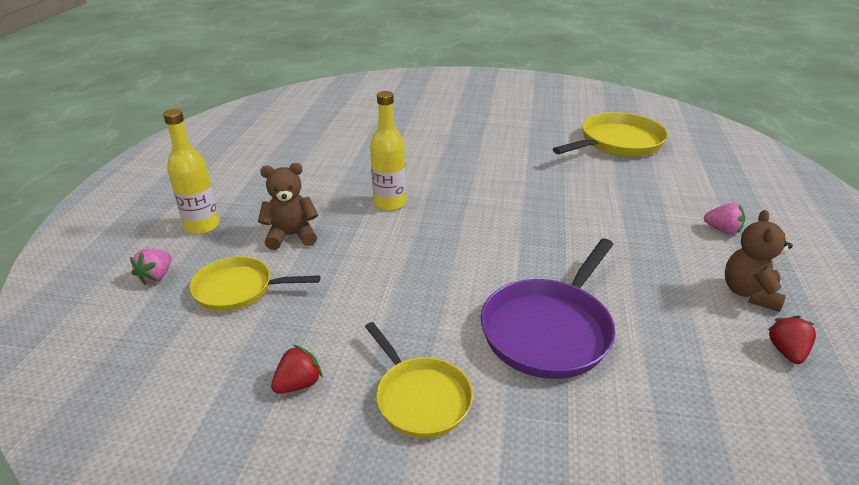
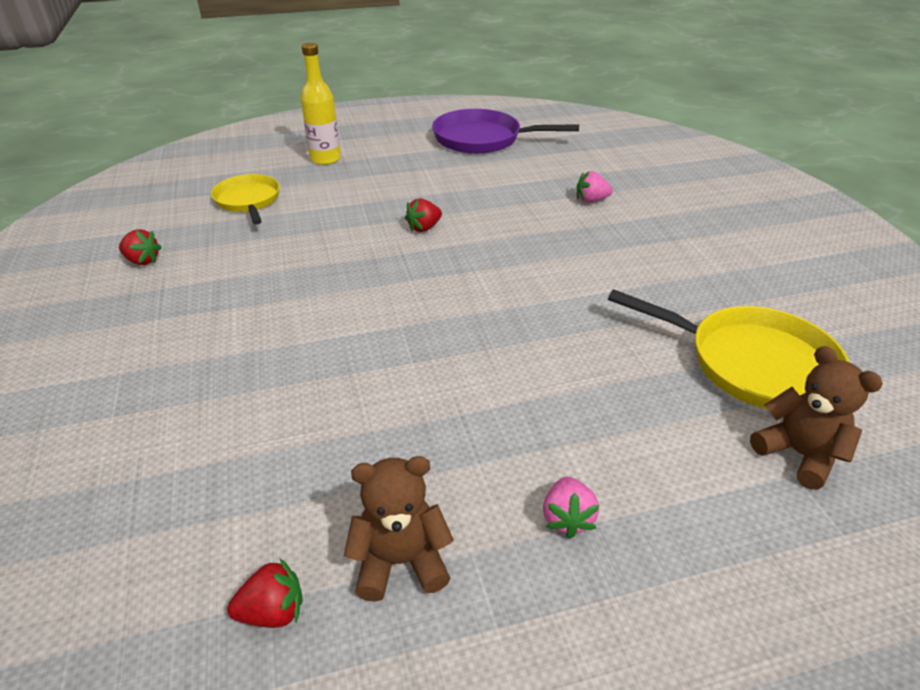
camera: 65 degrees right, 5 degrees up
pink strawberry [130,249,172,285] -> pink strawberry moved to [577,171,613,203]
brown teddy bear [258,163,318,250] -> brown teddy bear moved to [750,346,883,490]
yellow pan [365,322,473,438] -> none
yellow bottle [370,91,406,211] -> red strawberry [405,198,442,232]
purple pan [481,238,616,379] -> purple pan moved to [432,109,579,154]

